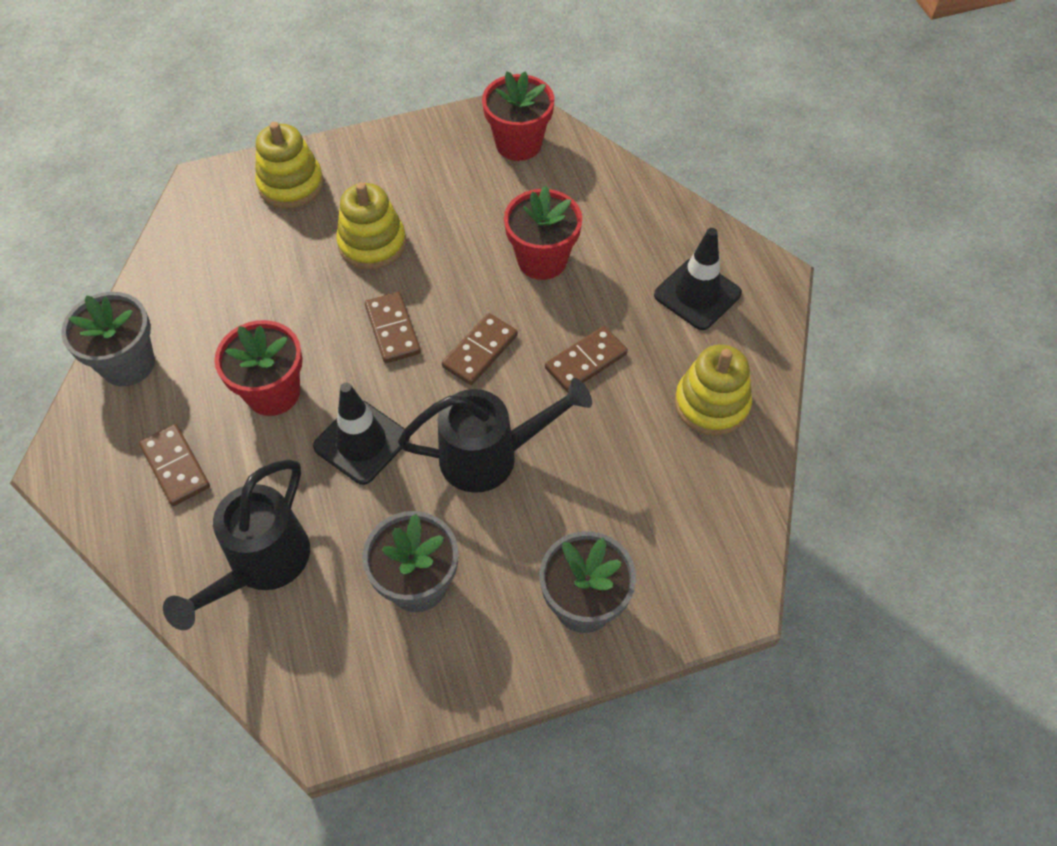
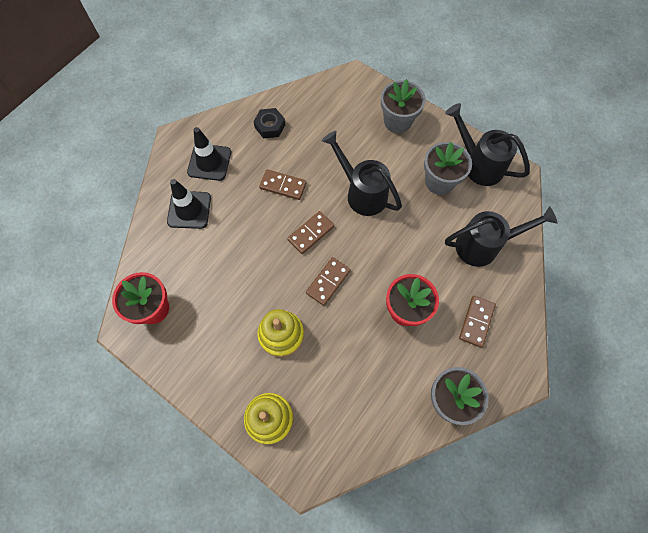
camera: 125 degrees left, 10 degrees up
black traffic cone [313,383,409,485] -> black traffic cone moved to [167,179,211,229]
brown domino [442,313,518,385] -> brown domino turned 45 degrees counterclockwise [287,211,334,254]
red flower pot [504,185,582,280] -> none
yellow stacking toy [675,345,752,436] -> black nut [253,108,285,138]
none -> black watering can [445,103,530,186]

